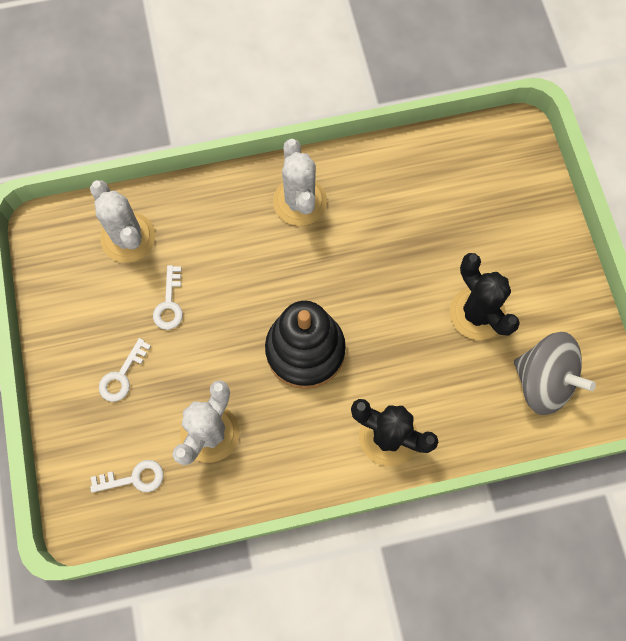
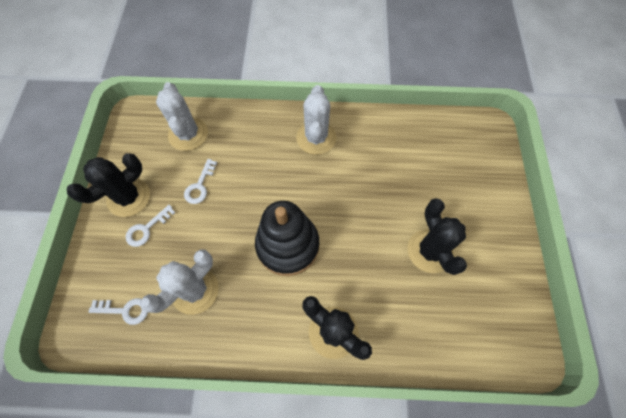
camera: 15 degrees right, 5 degrees down
grey spinning top [514,332,596,415] -> none
none -> black cactus [67,153,150,217]

